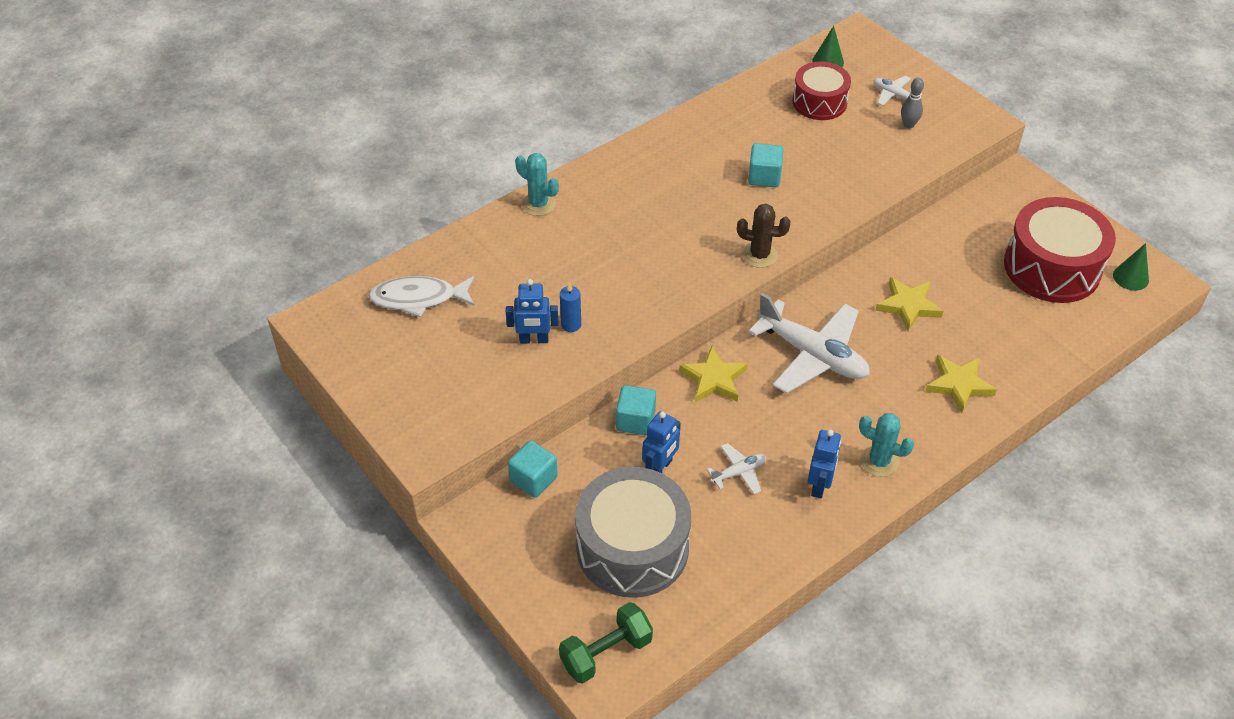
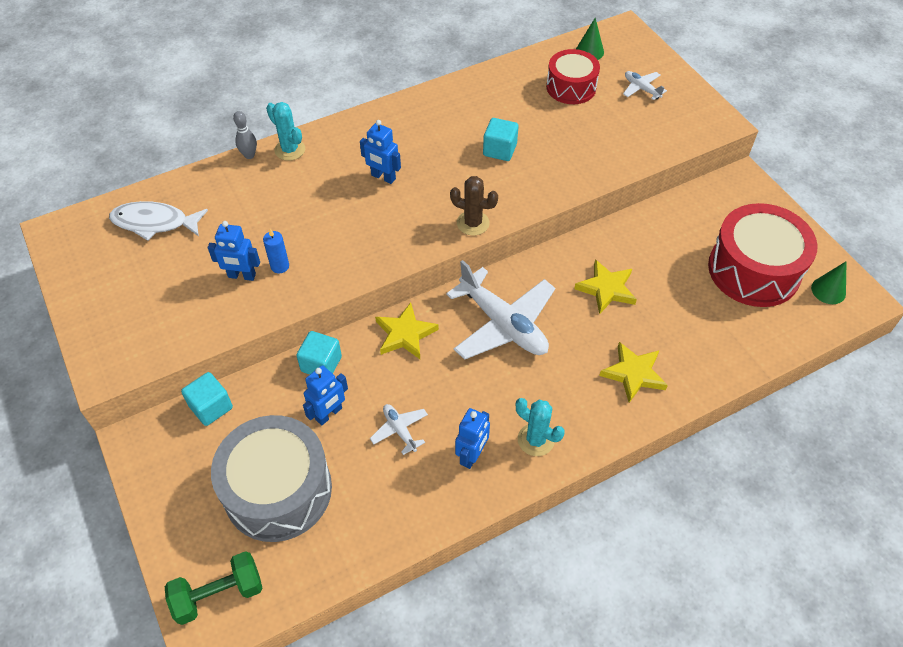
camera: 10 degrees right, 5 degrees up
white plane [707,443,766,494] -> white plane turned 105 degrees counterclockwise [370,404,428,455]
grey bowling pin [901,78,924,129] -> grey bowling pin moved to [233,111,257,159]
none -> blue robot [360,120,401,184]

